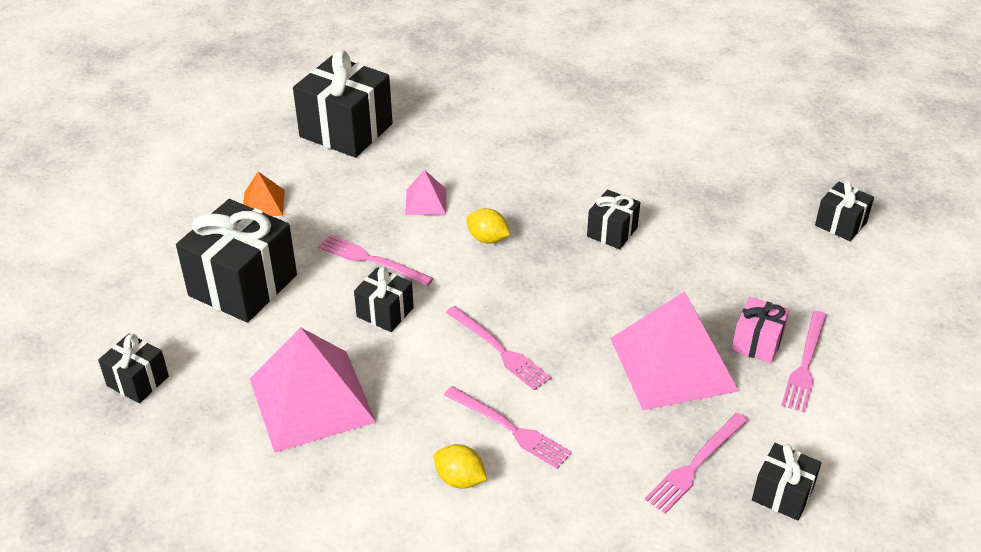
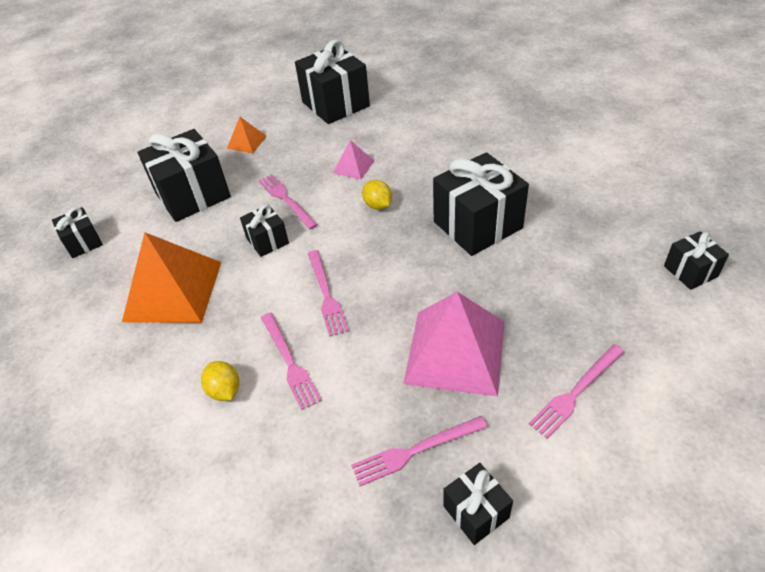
camera: 30 degrees right, 5 degrees up
pink pyramid [250,327,376,453] -> orange pyramid [122,232,221,323]
black gift [587,189,640,249] -> black gift [433,152,529,256], size x1.94
pink gift [732,297,790,363] -> none

